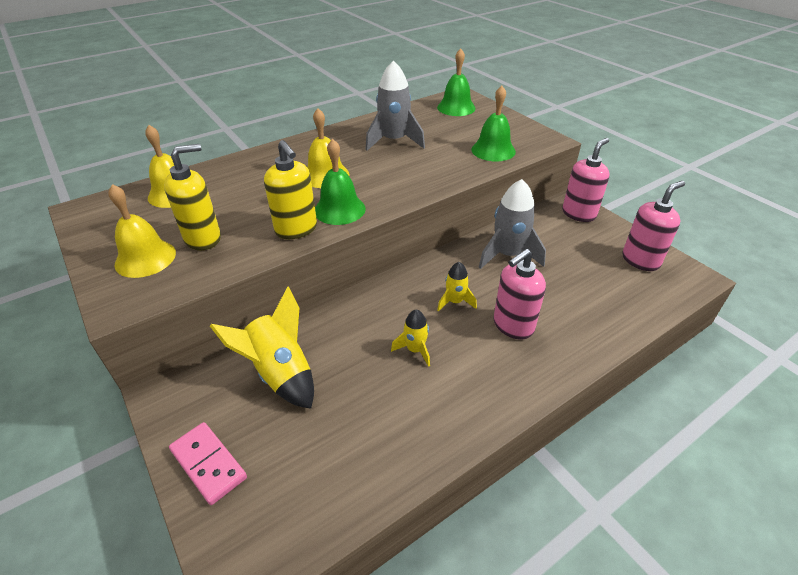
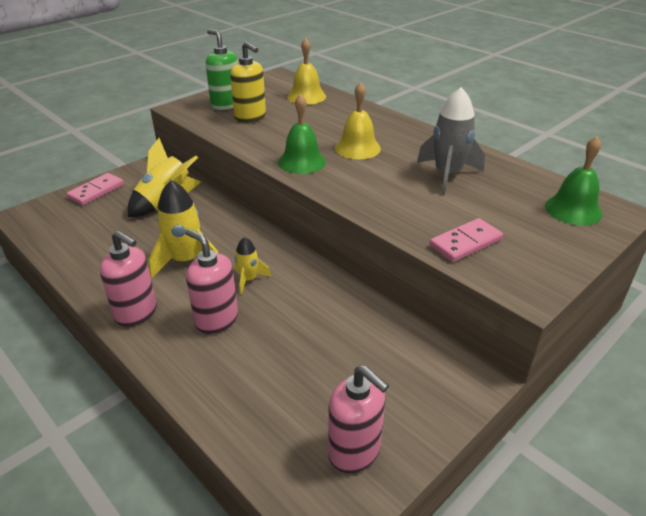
camera: 80 degrees right, 5 degrees down
yellow bell [108,184,176,278] -> green soap dispenser [206,29,238,110]
yellow soap dispenser [264,140,317,239] -> none
yellow rocket [391,310,430,367] -> yellow rocket [148,180,218,279], size x1.83
green bell [471,86,516,162] -> pink domino [430,218,503,262]
grey rocket [479,179,546,269] -> none
pink soap dispenser [562,138,609,222] -> pink soap dispenser moved to [100,230,157,327]

